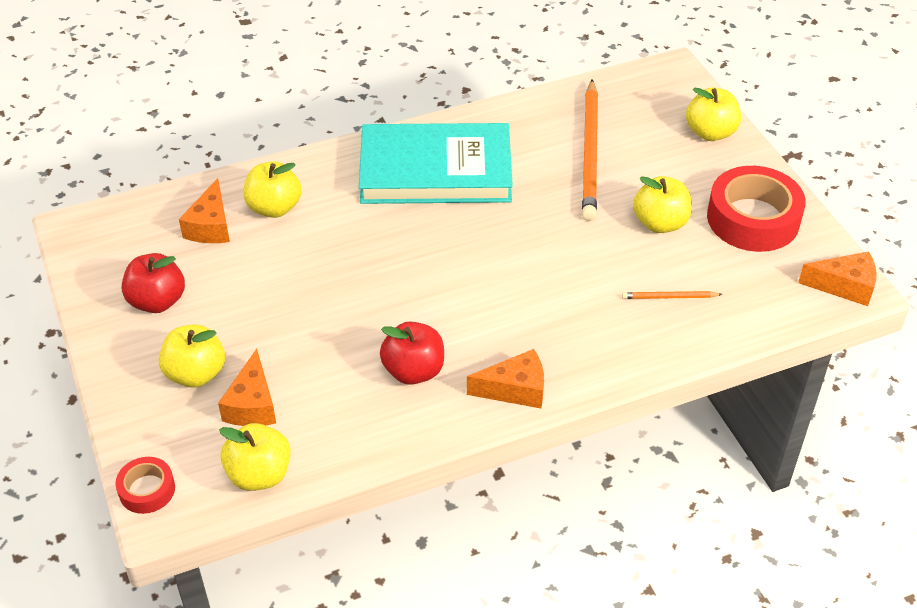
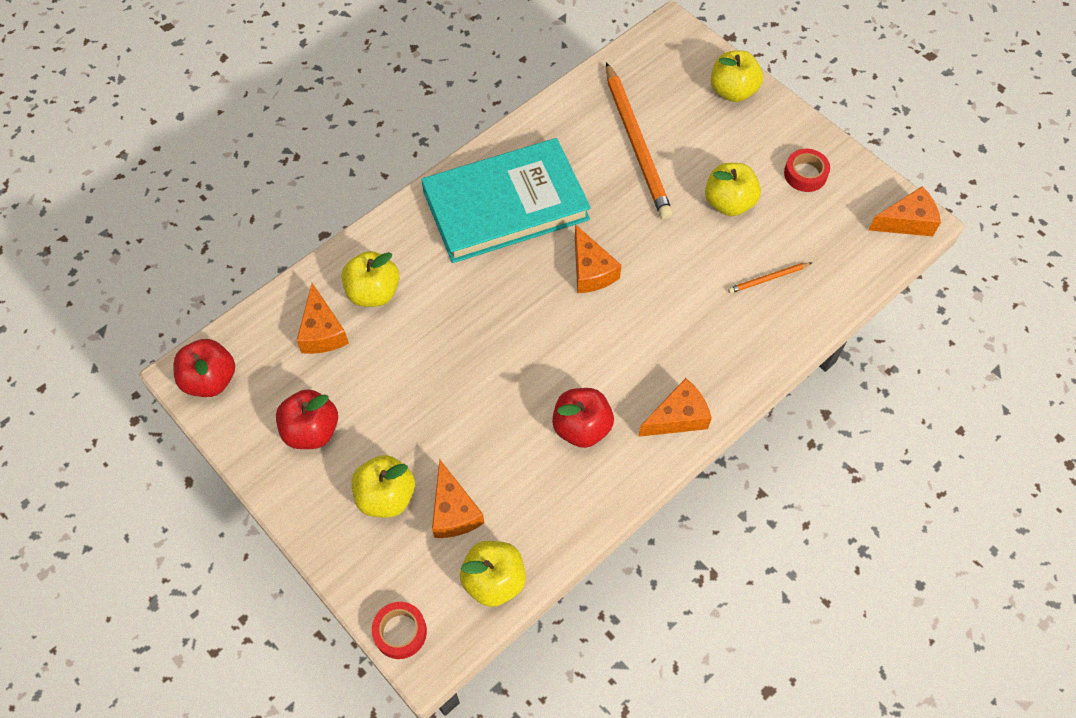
camera: 20 degrees left, 15 degrees up
red tape [707,166,806,252] -> red tape [784,149,830,192], size x0.50
none -> red apple [173,339,235,397]
none -> orange cheese [575,224,622,293]

